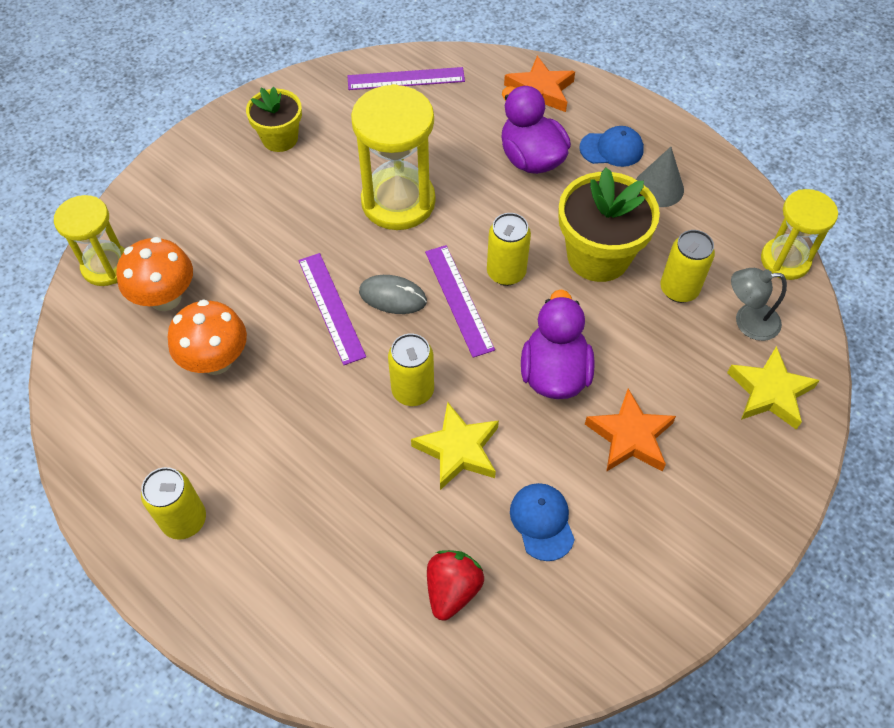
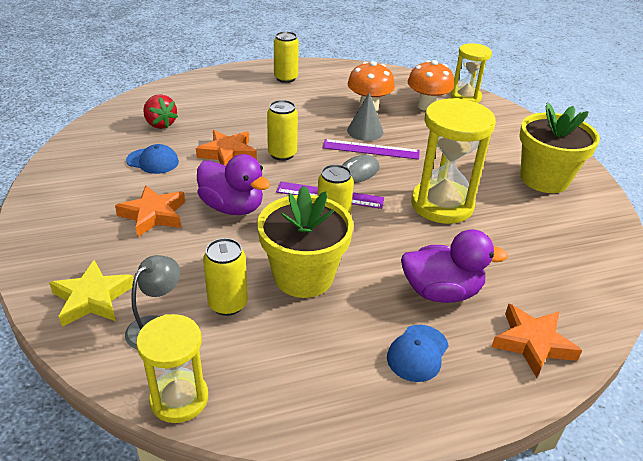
camera: 120 degrees right, 20 degrees down
yellow flower pot [246,87,302,152] -> yellow flower pot [520,102,600,193], size x1.62
purple ruler [347,67,465,90] -> none
yellow star [411,402,499,490] -> orange star [196,130,257,166]
grey cone [636,147,684,207] -> grey cone moved to [347,93,383,141]

